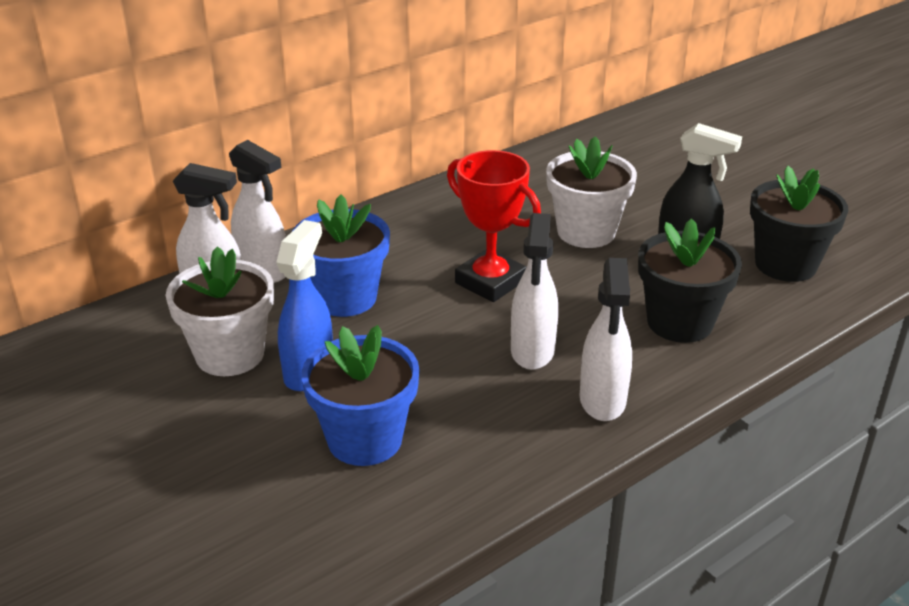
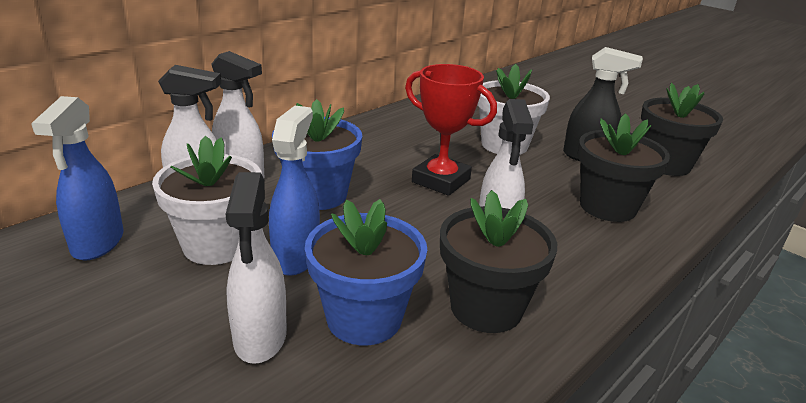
camera: 10 degrees left, 5 degrees down
white spray bottle [580,258,632,421] -> white spray bottle moved to [226,172,287,364]
none -> blue spray bottle [31,96,124,260]
none -> black flower pot [440,190,557,333]

